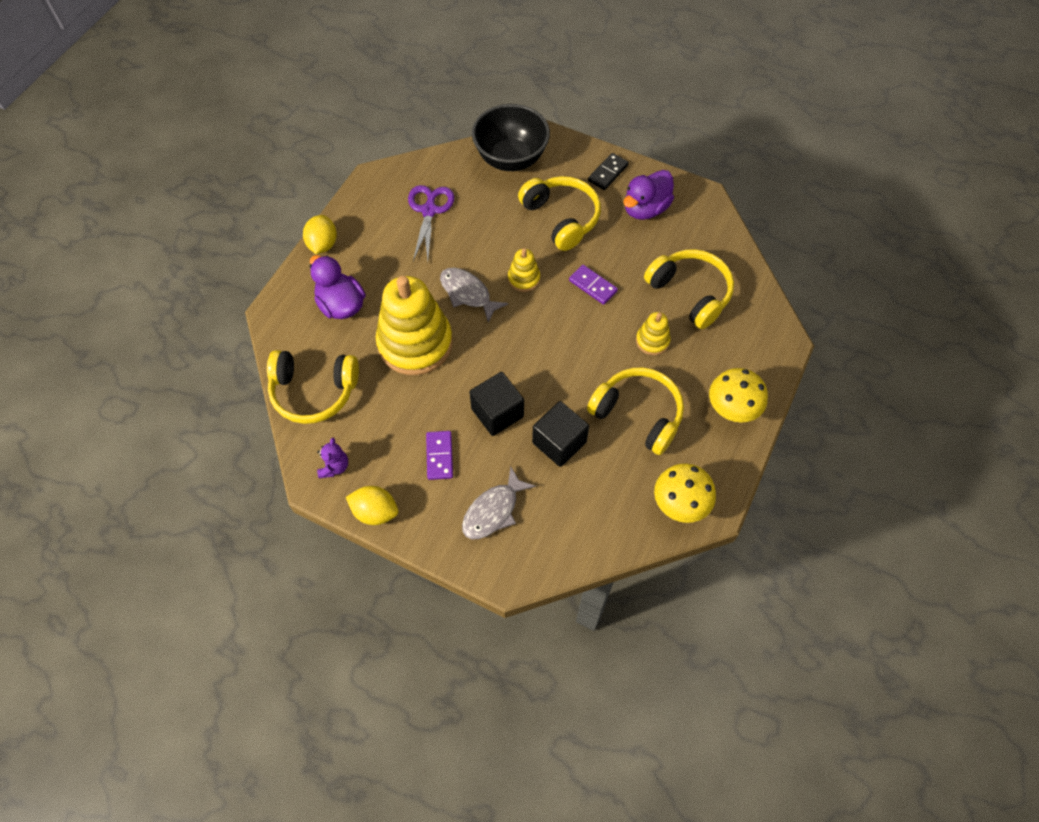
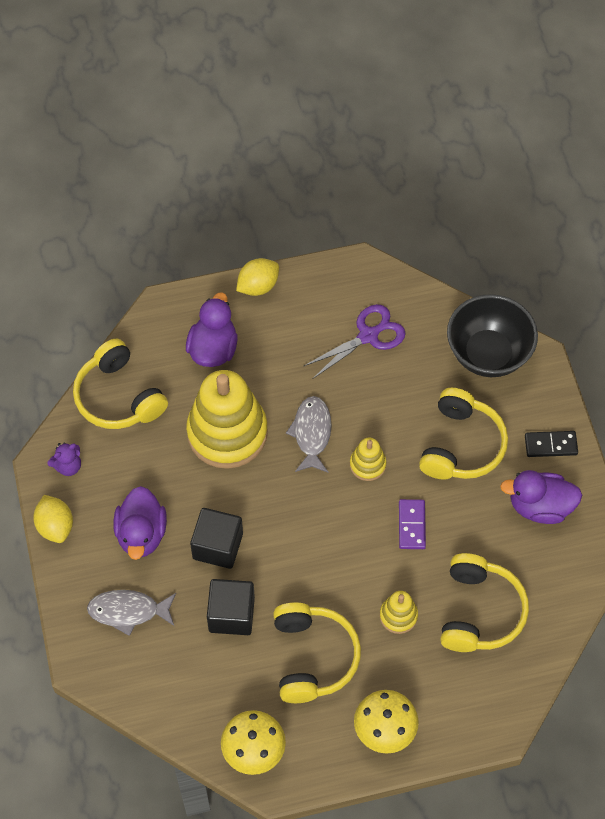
camera: 50 degrees right, 0 degrees up
purple domino [426,431,453,480] -> purple duck [114,486,167,560]

